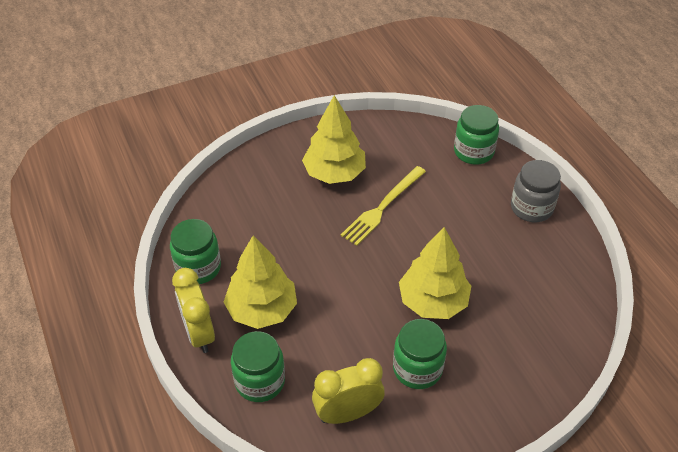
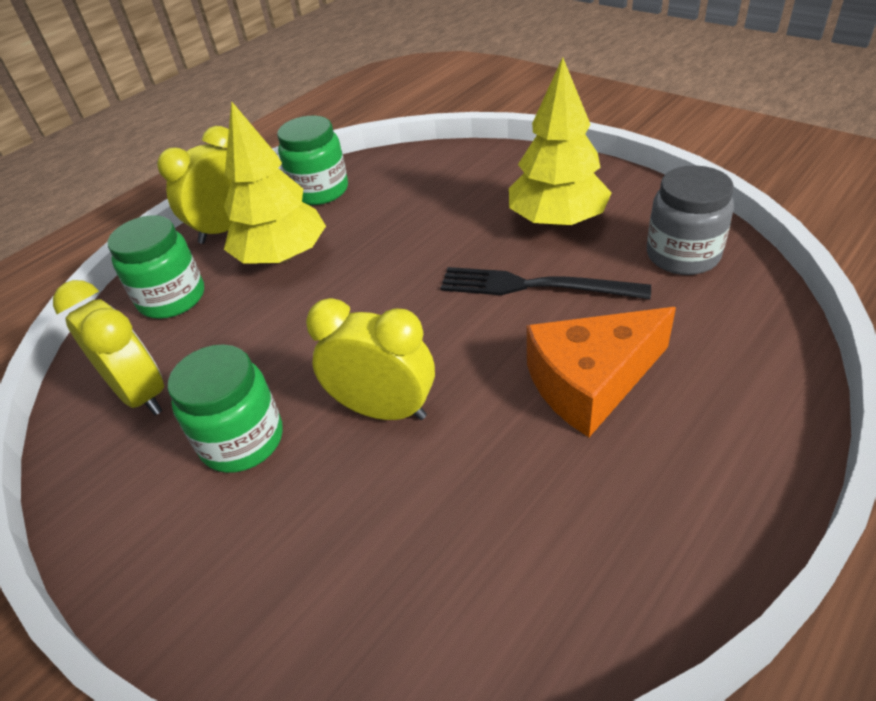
camera: 70 degrees right, 5 degrees down
yellow fork [341,166,426,246] -> black fork [440,267,651,299]
yellow tree [399,227,471,319] -> yellow clock [306,298,435,420]
green jar [454,105,499,165] -> none
grey jar [511,160,561,222] -> grey jar moved to [647,165,734,275]
none -> orange cheese [527,307,676,437]

